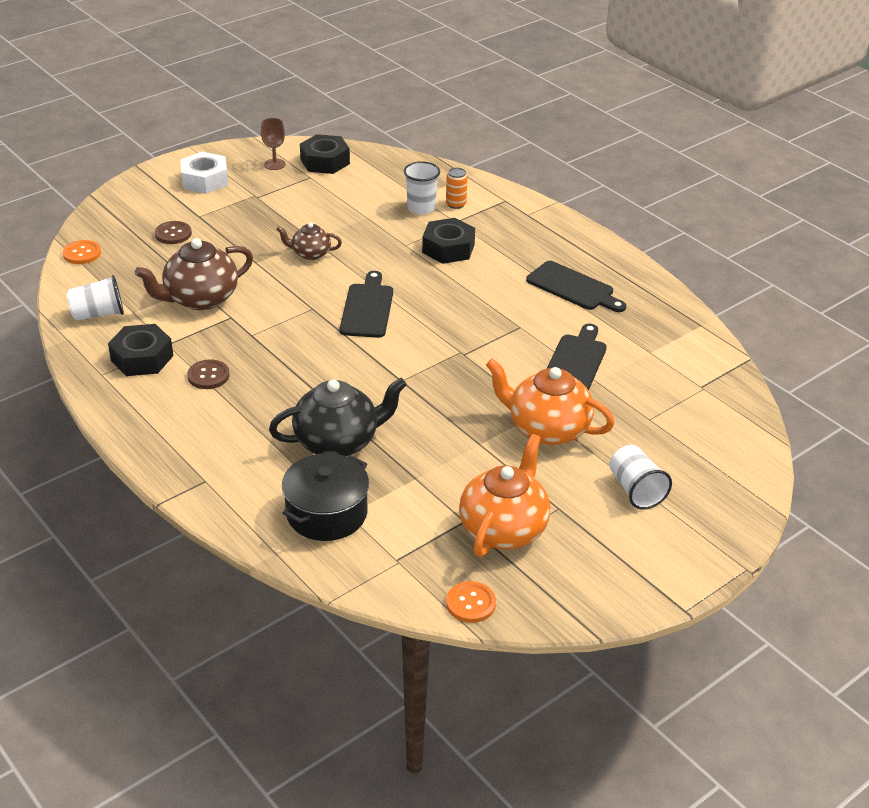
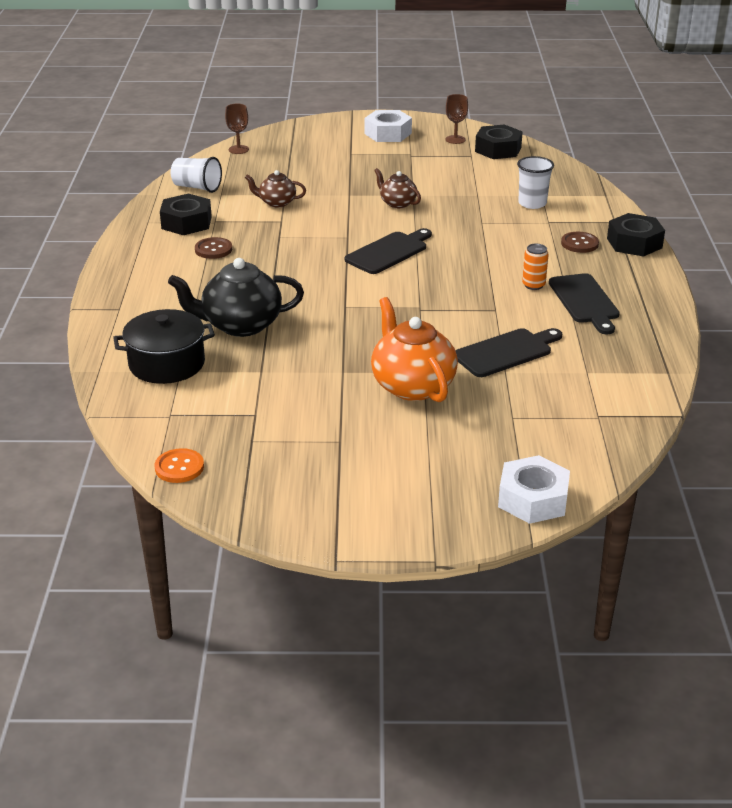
camera: 40 degrees right, 5 degrees down
orange button [63,240,101,264] -> brown goblet [225,104,249,154]
brown teapot [135,238,253,310] -> brown teapot [245,170,306,208], size x0.55
brown button [155,221,192,244] -> brown button moved to [561,232,599,253]
black teapot [269,378,407,456] -> black teapot turned 150 degrees clockwise [168,258,304,337]
black nut [422,218,475,264] -> black nut moved to [607,213,665,257]
orange can [446,168,468,209] -> orange can moved to [522,244,549,290]
orange teapot [459,434,550,557] -> none
white cup [609,445,672,510] -> none
none -> white nut [498,455,570,524]

